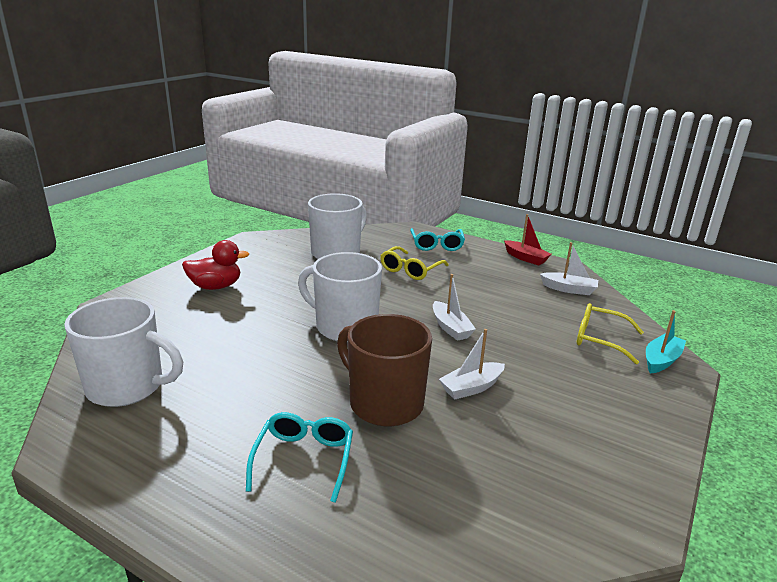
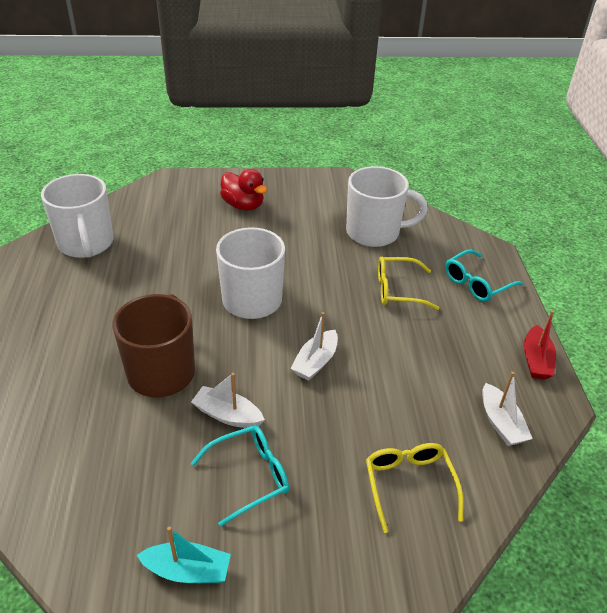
camera: 55 degrees right, 15 degrees up
turquoise glasses [246,412,353,503] -> turquoise glasses moved to [191,426,289,527]
turquoise boat [646,310,686,373] -> turquoise boat moved to [137,526,231,583]

